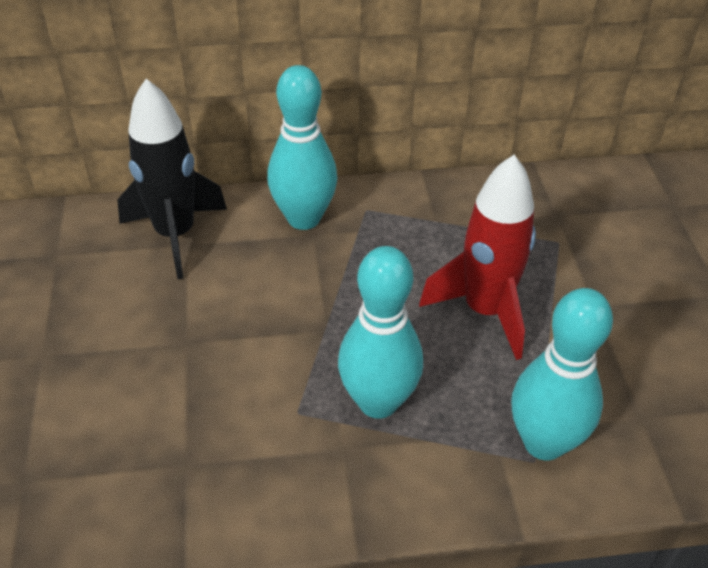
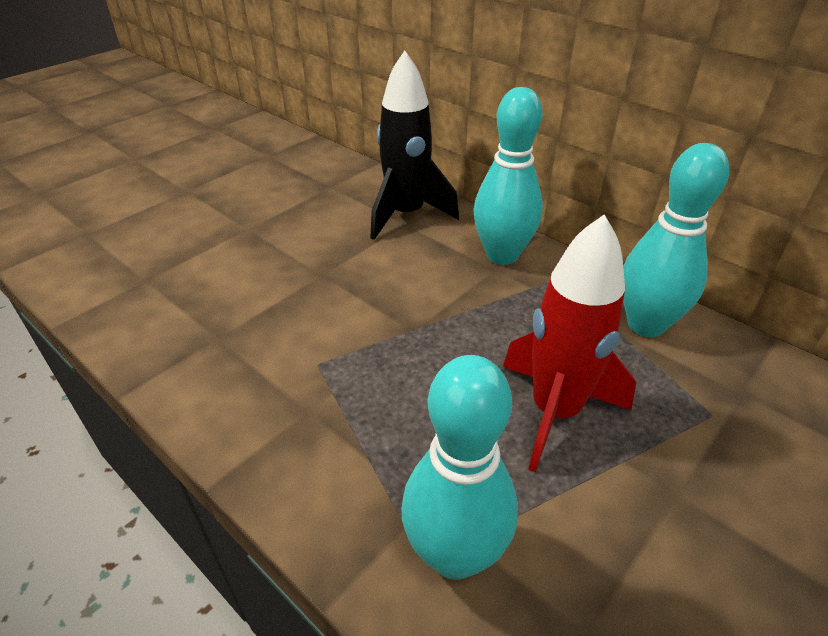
camera: 50 degrees right, 5 degrees down
turquoise bowling pin [338,246,423,419] -> turquoise bowling pin moved to [623,143,729,337]

